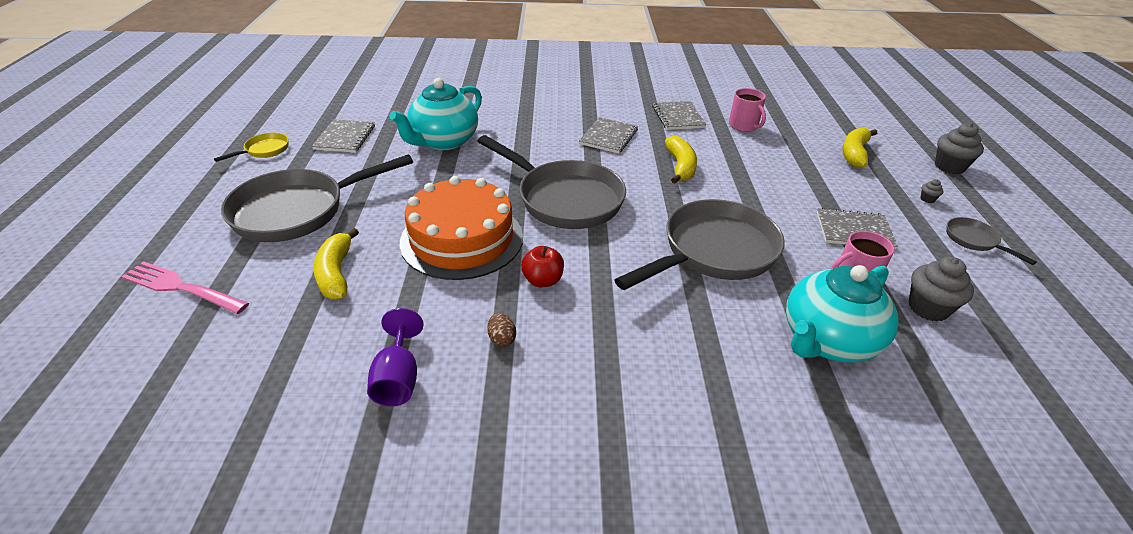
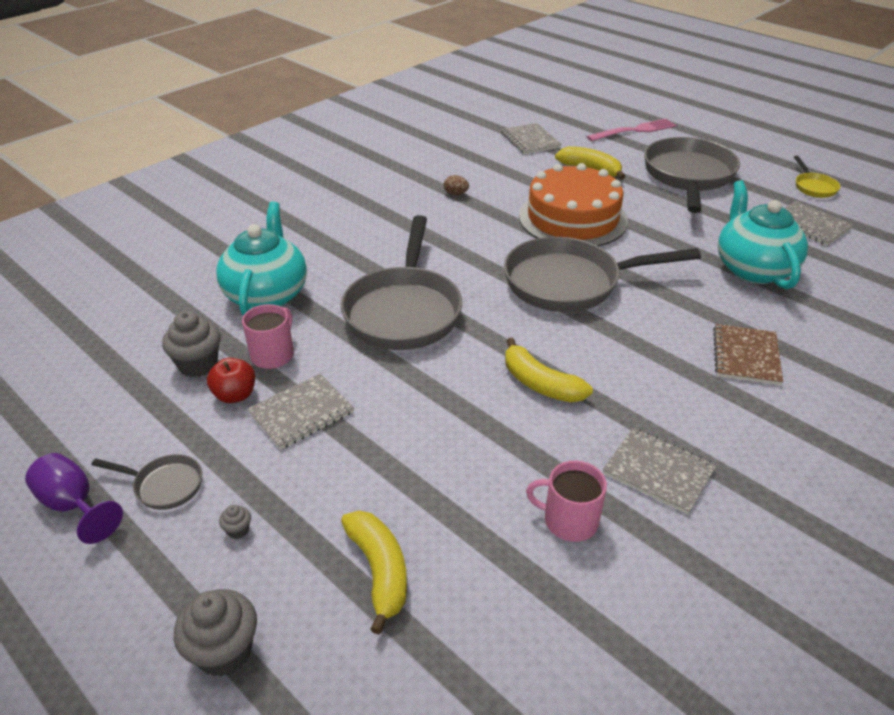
camera: 135 degrees right, 0 degrees up
purple goblet [367,308,424,406] -> purple goblet moved to [25,453,123,544]
red apple [521,246,564,288] -> red apple moved to [207,358,255,403]
grey notebook [579,117,638,153] -> grey notebook moved to [501,123,562,155]
none -> brown notebook [713,324,783,385]

